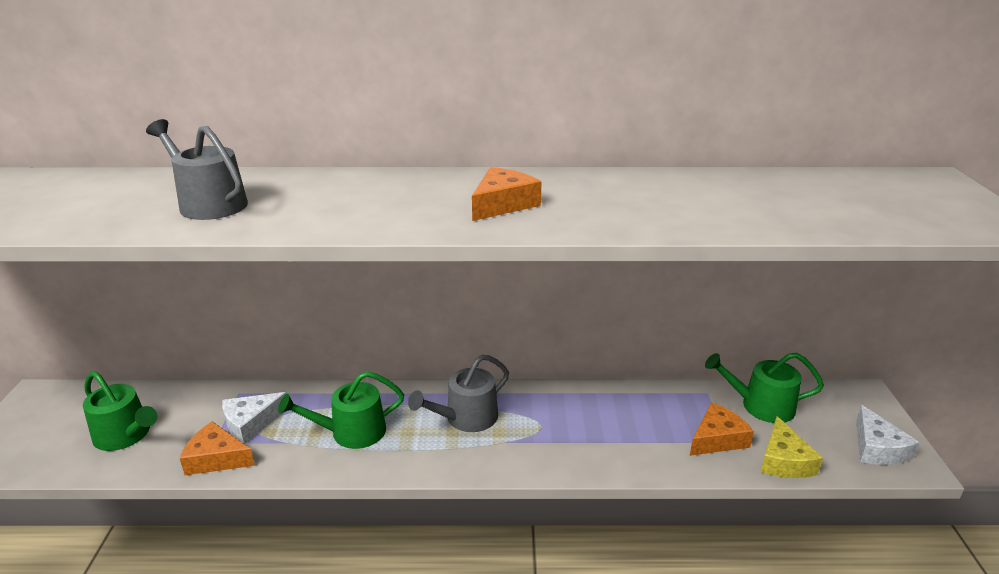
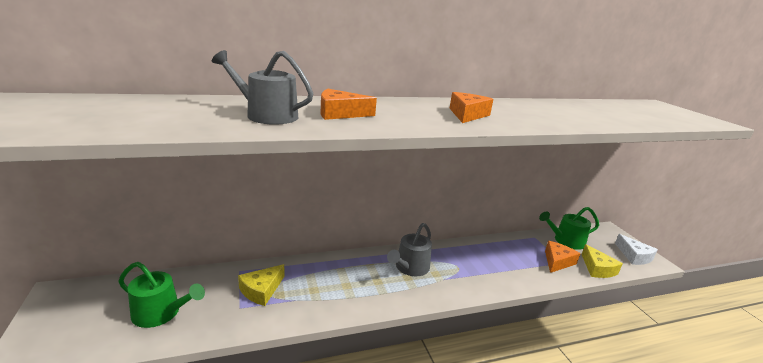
camera: 20 degrees left, 5 degrees down
orange cheese [180,421,255,475] -> orange cheese moved to [321,89,377,120]
white cheese [222,392,286,444] -> yellow cheese [238,264,284,306]
green watering can [278,371,404,449] -> none

